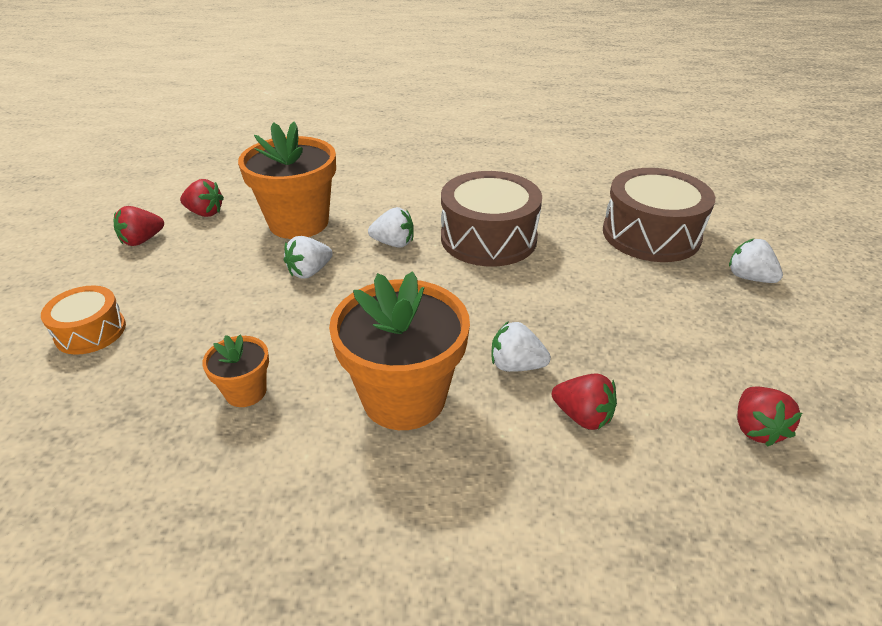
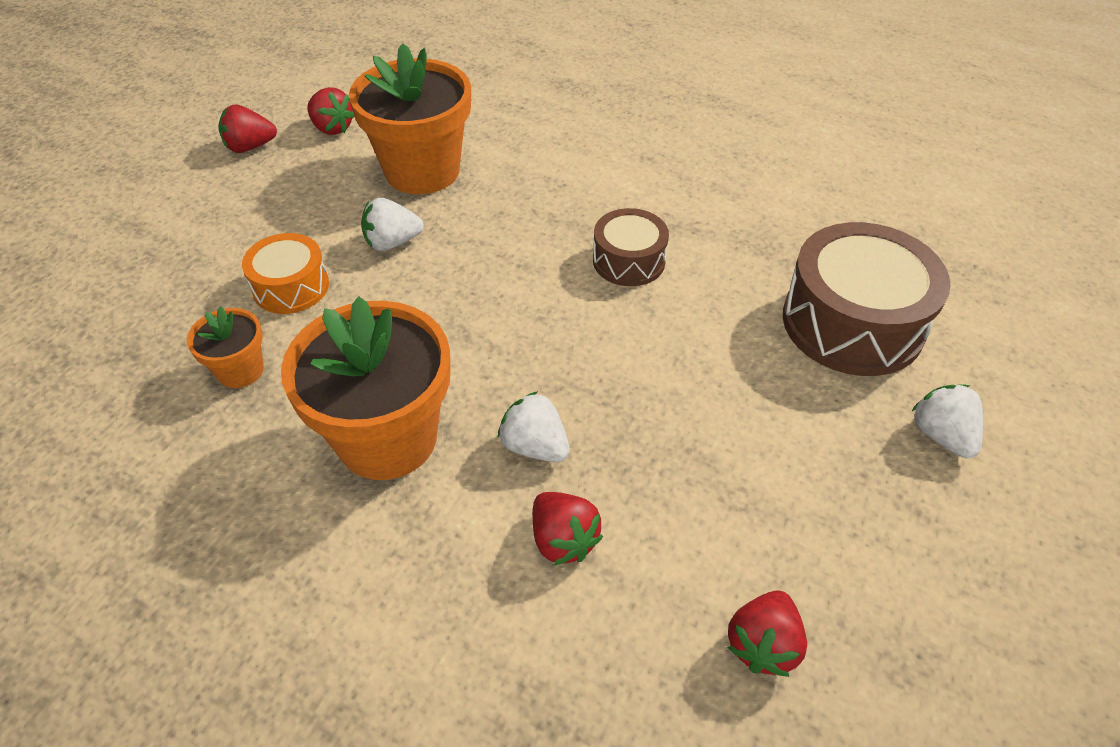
camera: 25 degrees right, 10 degrees up
orange drum [41,286,126,355] -> orange drum moved to [242,233,329,314]
white strawberry [368,207,414,248] -> none
brown drum [441,171,542,266] -> brown drum [593,208,669,286], size x0.56

